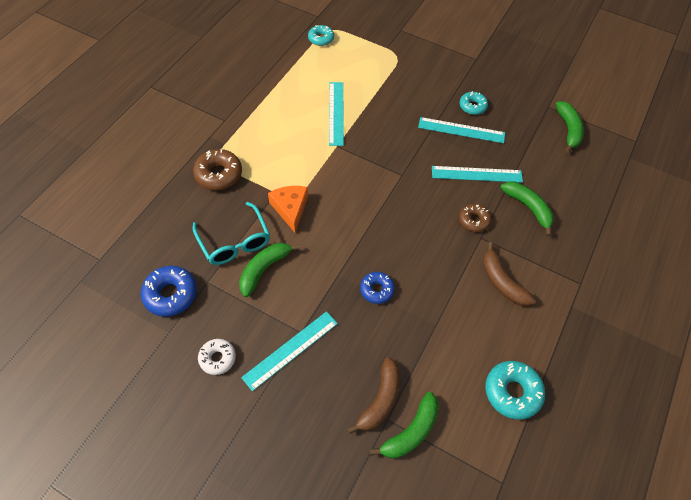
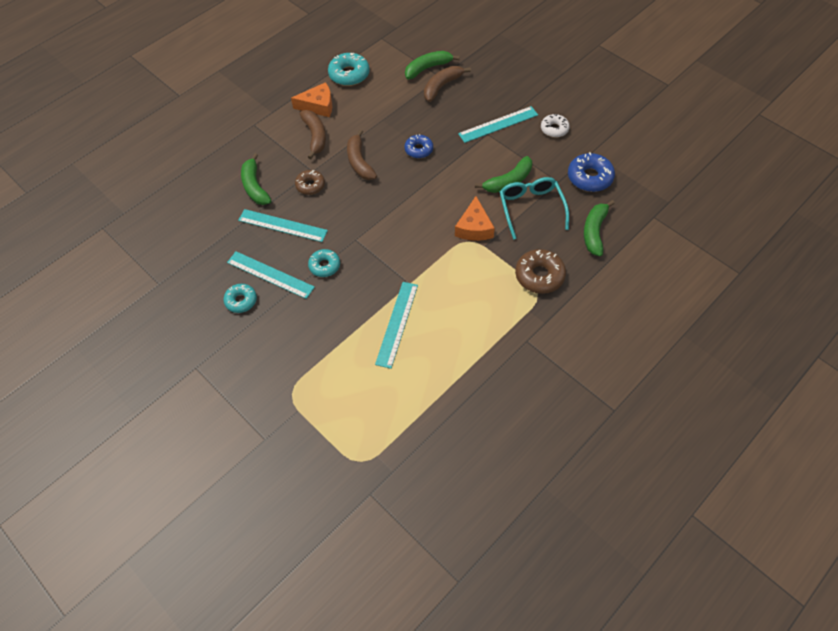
camera: 160 degrees left, 0 degrees up
turquoise donut [308,25,334,46] -> turquoise donut moved to [308,249,340,277]
green banana [555,101,584,153] -> green banana moved to [584,200,615,257]
none -> orange cheese [291,82,332,117]
none -> brown banana [347,130,377,180]

